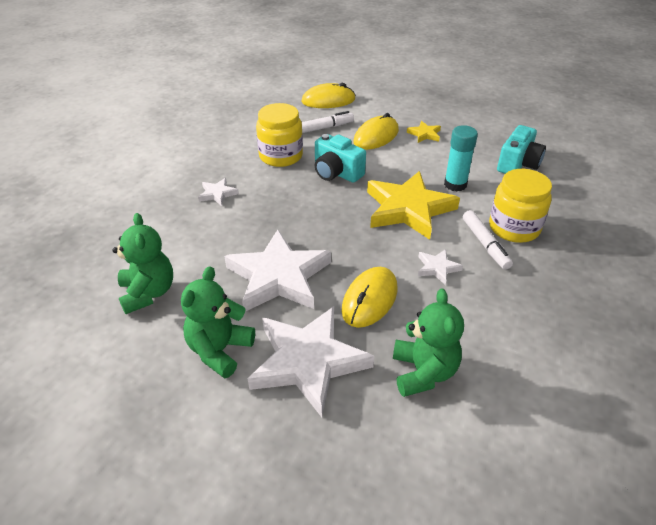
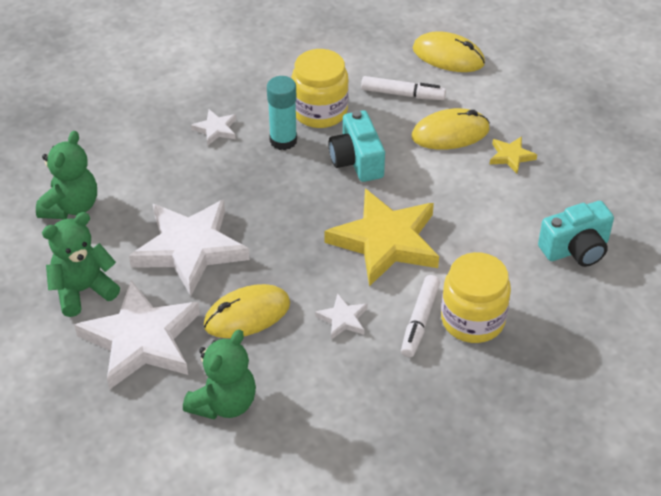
camera: 35 degrees right, 5 degrees up
turquoise glue stick [444,125,478,191] -> turquoise glue stick moved to [267,76,297,150]

